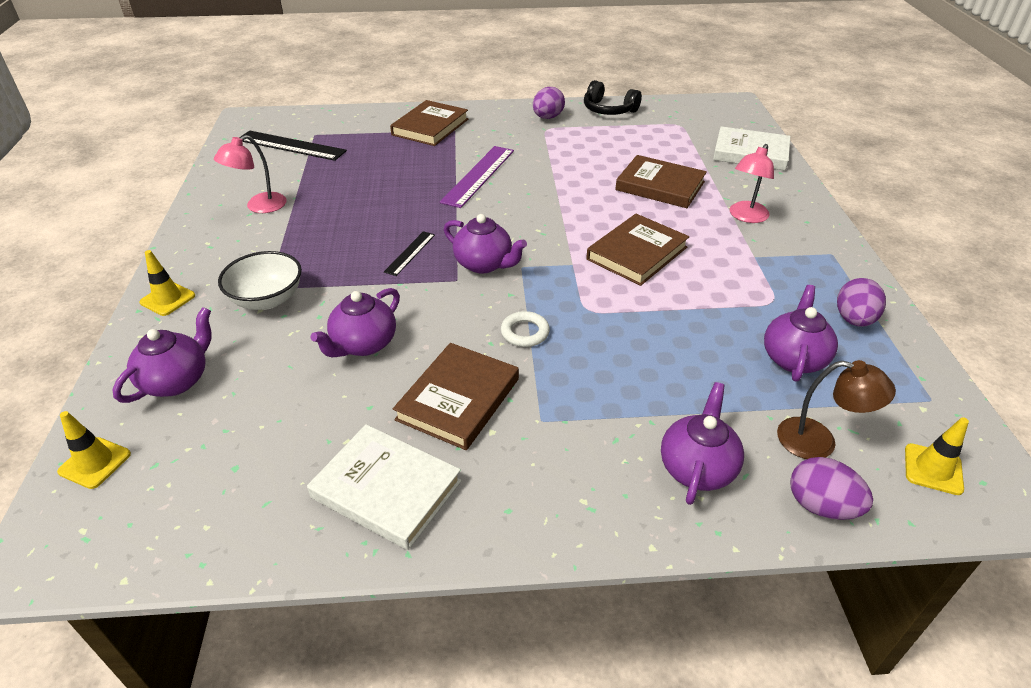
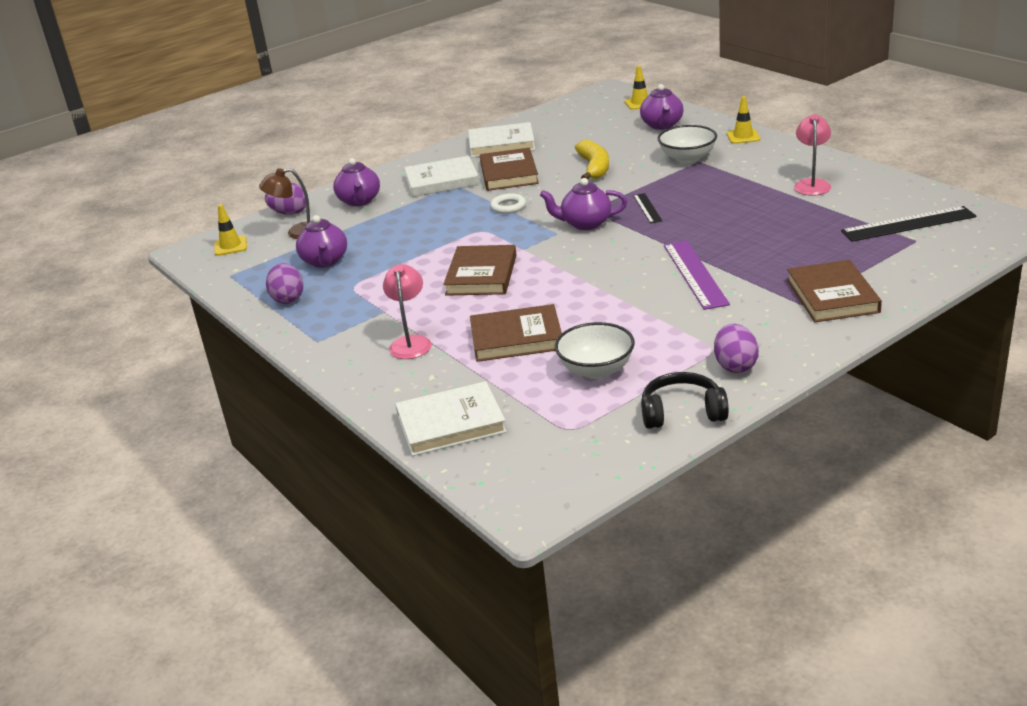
camera: 150 degrees right, 10 degrees down
purple teapot [311,288,400,357] -> yellow banana [575,140,609,179]
none -> white book [404,156,479,197]
none -> white bowl [555,322,635,379]

